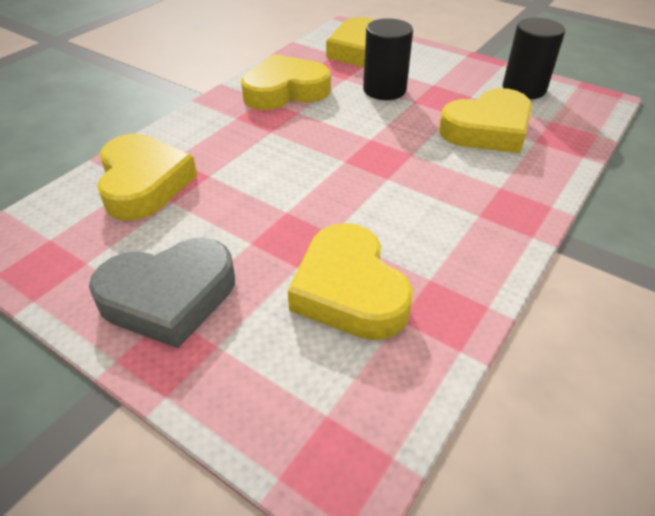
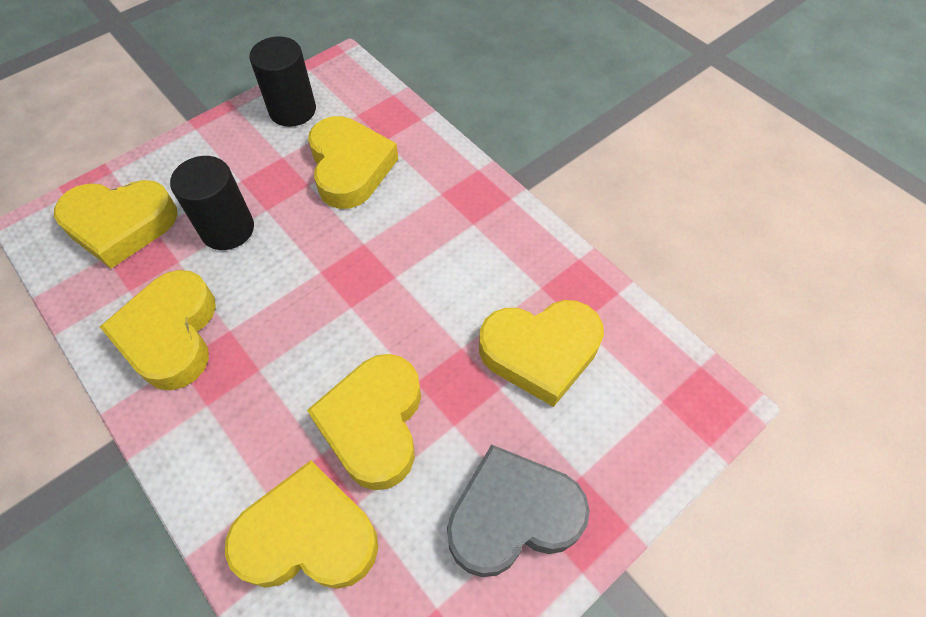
camera: 75 degrees left, 15 degrees up
grey heart [89,238,235,348] -> grey heart turned 105 degrees counterclockwise [447,444,590,577]
none -> yellow heart [307,354,421,490]

